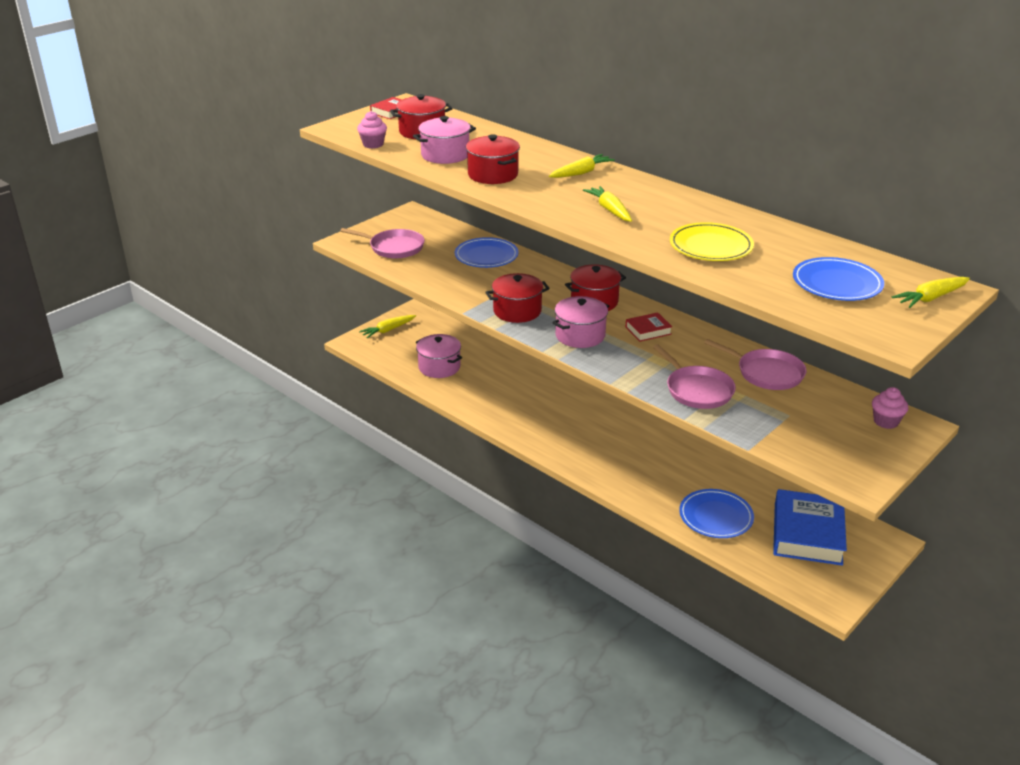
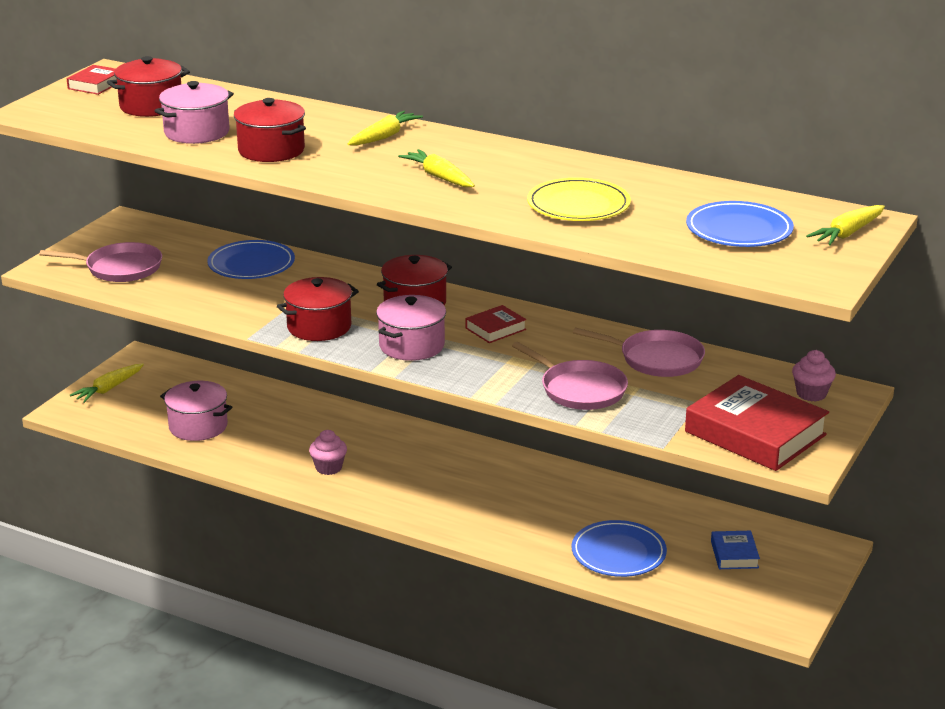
camera: 15 degrees left, 5 degrees down
pink cupcake [357,111,387,148] -> pink cupcake moved to [309,430,347,475]
blue book [773,489,847,566] -> blue book [711,531,760,569], size x0.48
none -> red book [685,375,829,471]

